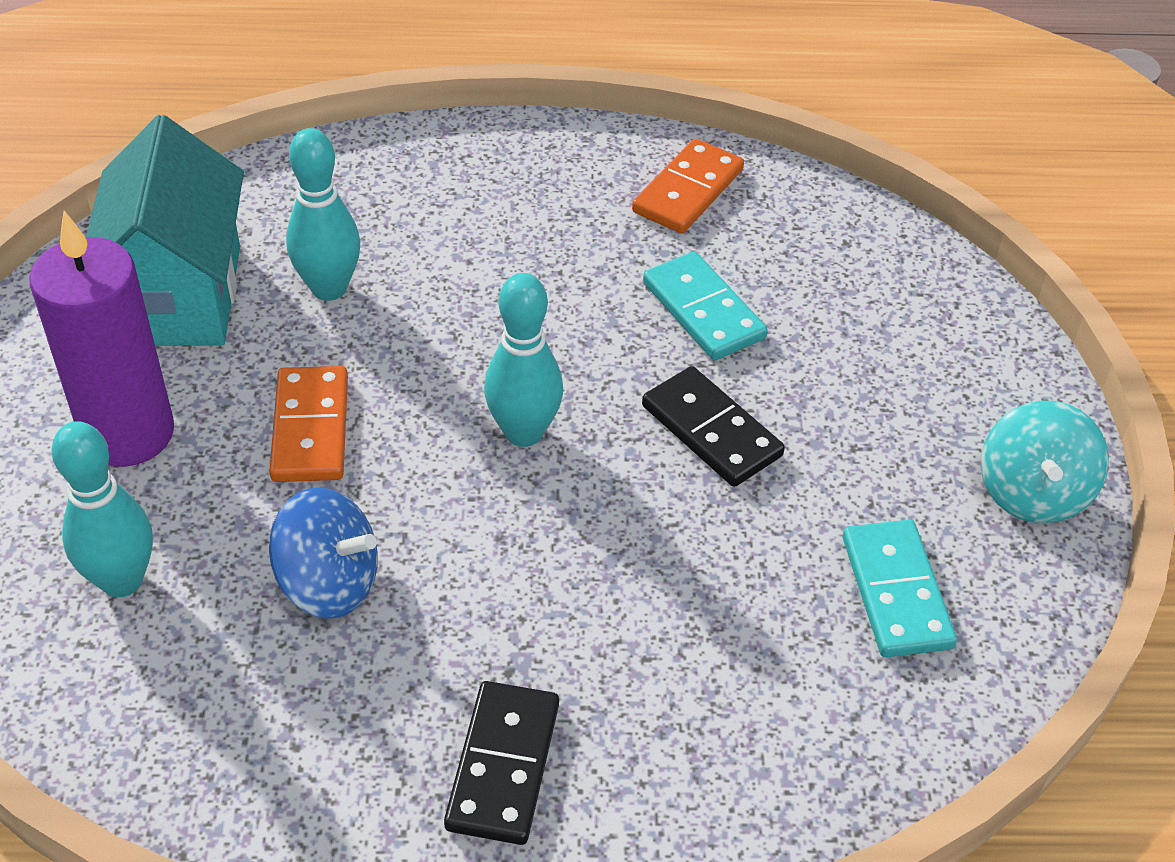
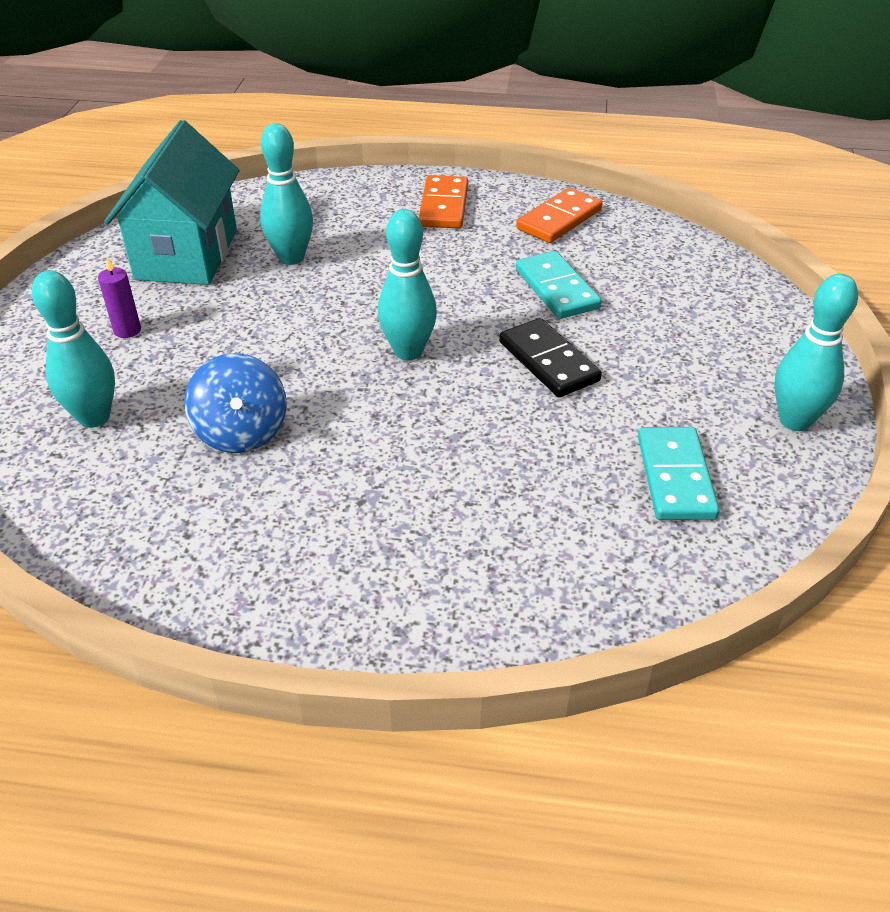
camera: 10 degrees right, 5 degrees down
purple candle [29,211,174,467] -> purple candle [98,257,141,338], size x0.41
orange domino [269,366,348,482] -> orange domino moved to [419,175,468,228]
blue spinning top [269,487,378,619] -> blue spinning top turned 45 degrees clockwise [184,353,287,453]
black domino [444,681,559,845] -> none
turquoise spinning top [981,401,1109,523] -> turquoise bowling pin [774,274,858,431]

